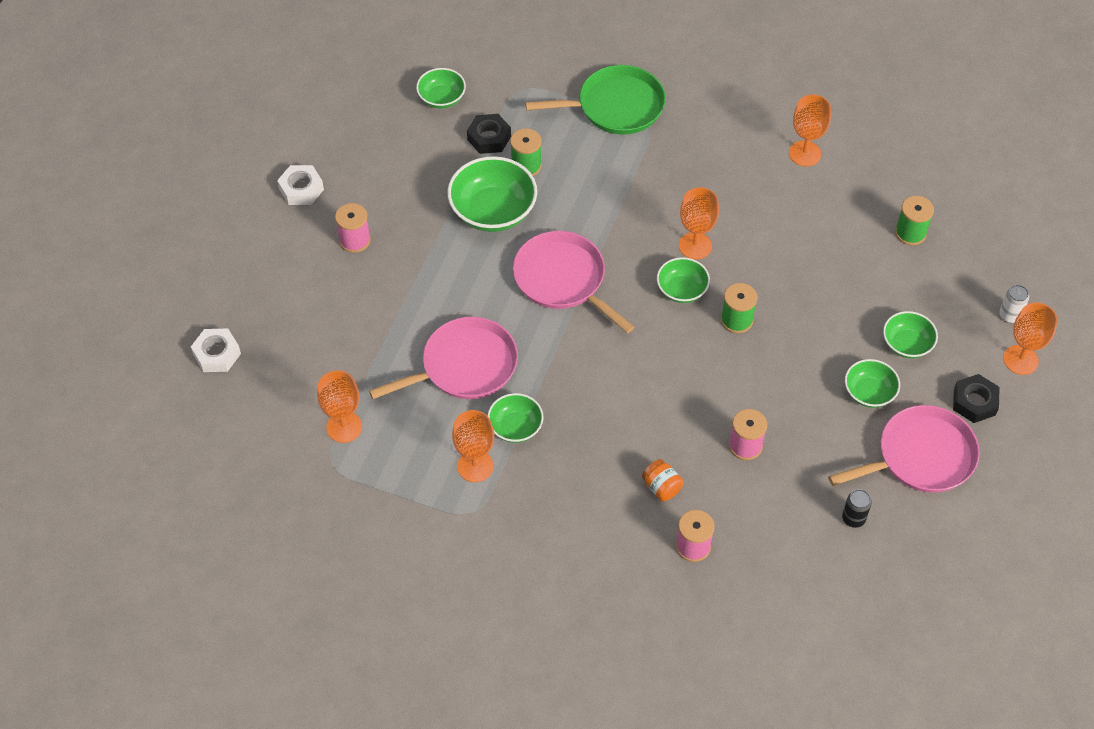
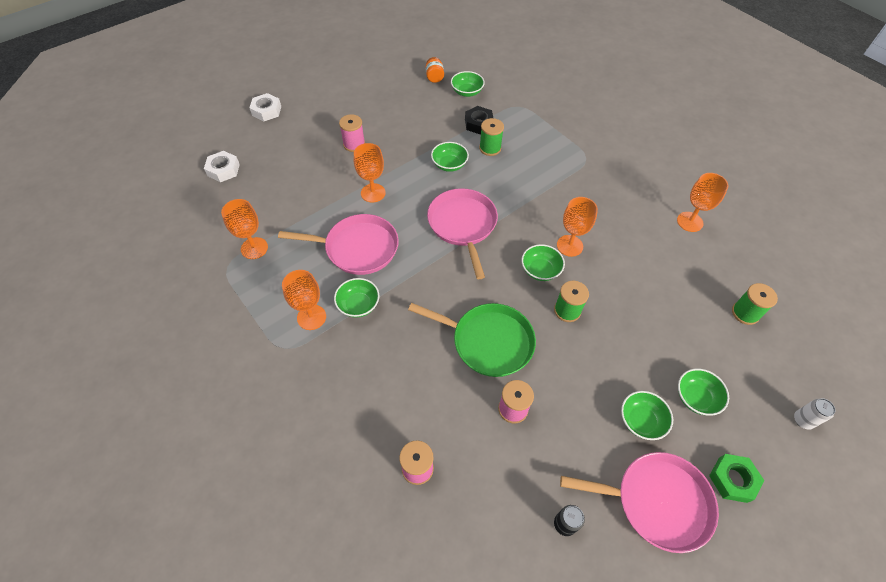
camera: 30 degrees right, 0 degrees up
white nut [277,165,324,205] -> white nut moved to [249,93,281,121]
green bowl [447,156,537,232] -> green bowl [431,142,469,172], size x0.58
green pan [525,65,666,135] -> green pan moved to [408,303,536,377]
orange jar [642,459,684,501] -> orange jar moved to [425,57,444,83]
black nut [953,374,1000,423] -> green nut [709,454,764,503]
orange goblet [1003,302,1058,375] -> orange goblet moved to [354,143,386,203]

